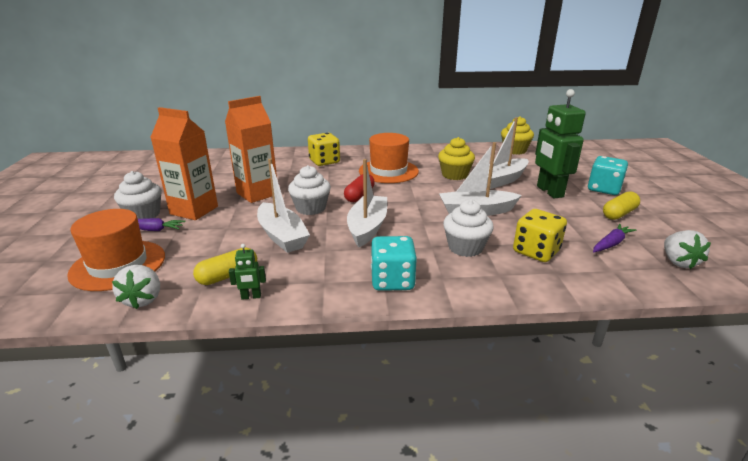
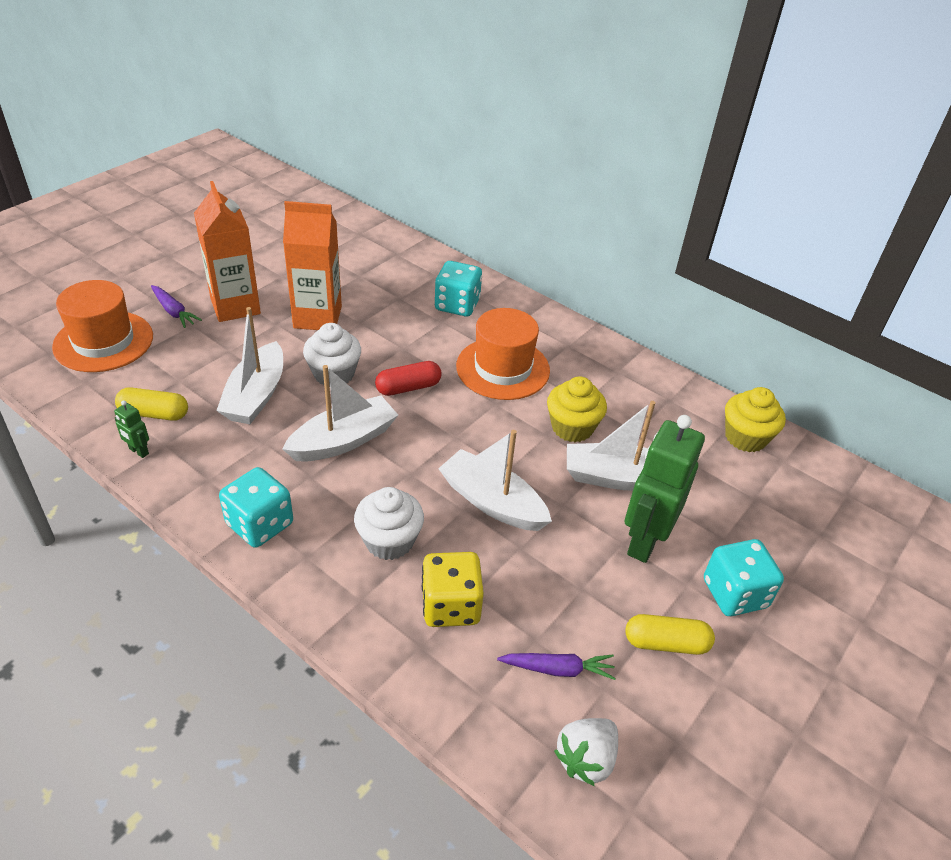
camera: 40 degrees right, 15 degrees up
white strawberry [112,265,160,309] -> none
white cupcake [114,171,162,219] -> none
yellow dice [308,133,340,166] -> turquoise dice [435,261,482,317]

